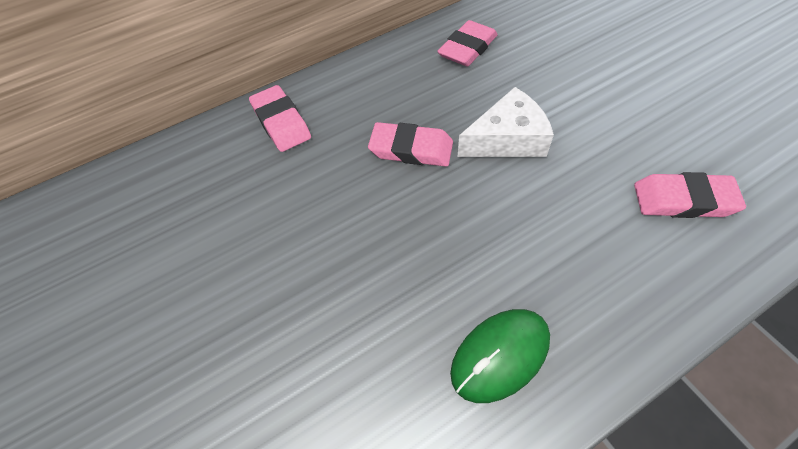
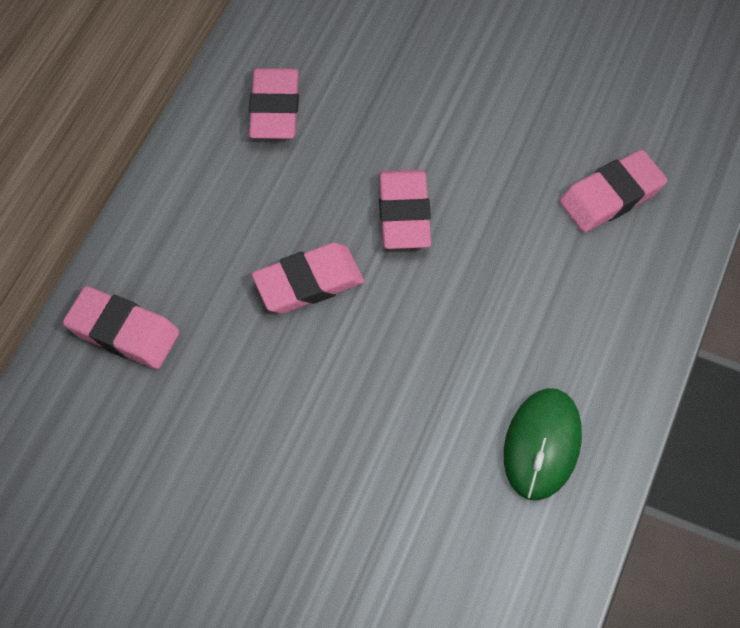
camera: 40 degrees left, 5 degrees up
white cheese [458,87,554,157] -> pink eraser [379,170,431,249]

